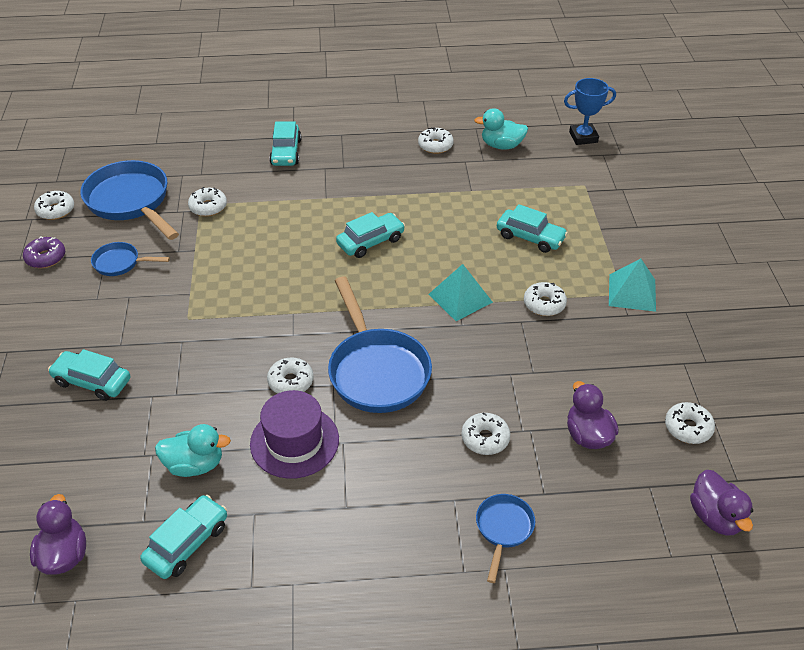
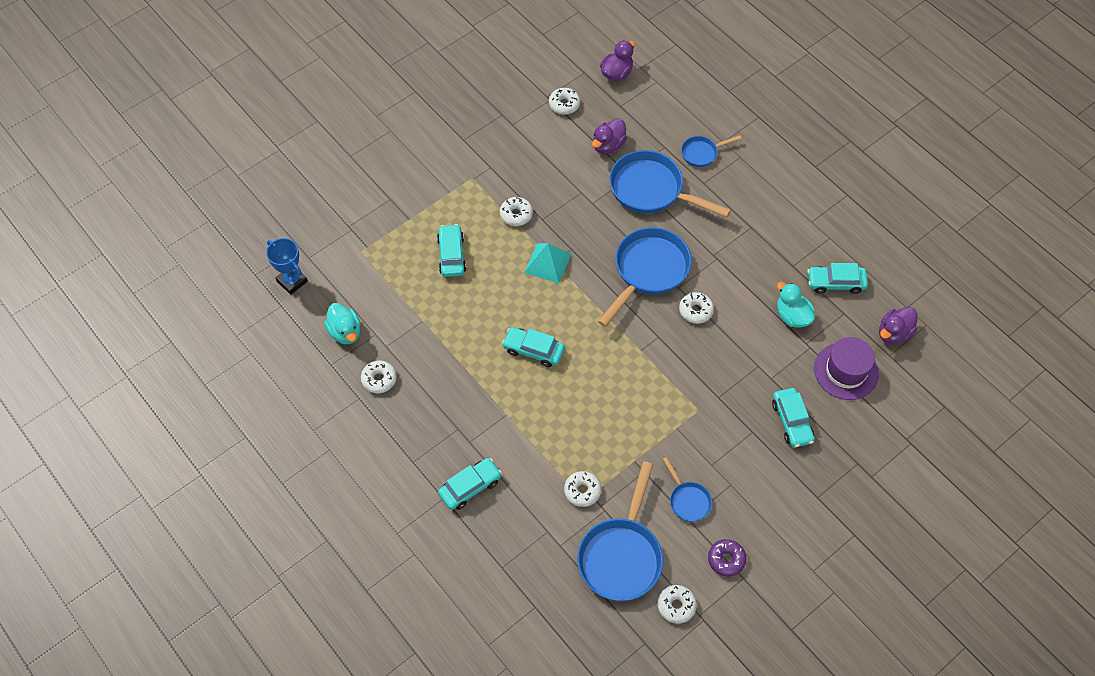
camera: 125 degrees left, 15 degrees up
purple hat [250,390,339,479] -> purple hat moved to [814,337,879,400]
white donut [461,412,510,455] -> blue pan [609,150,731,217]
turquoise pyramid [609,259,656,312] -> none

